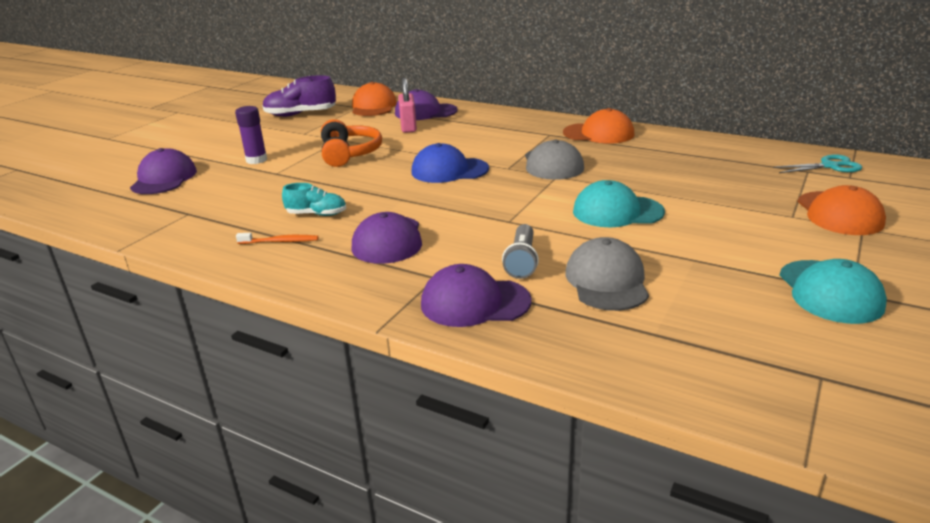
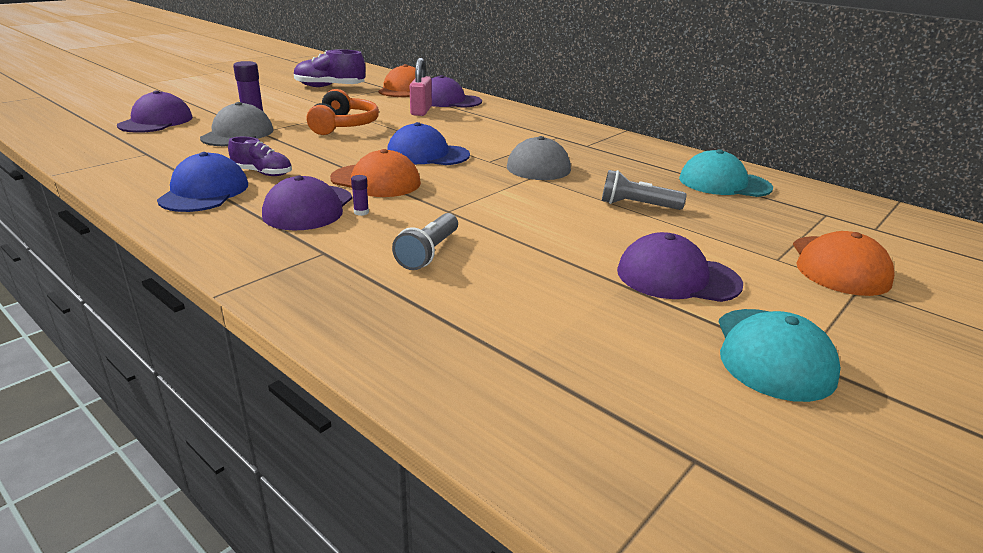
camera: 10 degrees right, 0 degrees up
orange toothbrush [236,233,318,244] -> blue cap [157,152,248,212]
turquoise shoe [282,183,346,216] -> purple shoe [228,137,292,176]
purple cap [421,264,532,327] -> purple cap moved to [617,232,743,302]
orange cap [563,108,634,144] -> orange cap moved to [330,149,421,197]
grey cap [565,237,649,311] -> grey cap moved to [200,102,273,146]
turquoise cap [573,180,665,227] -> turquoise cap moved to [679,149,773,197]
turquoise scissors [773,154,862,173] -> none
none -> purple glue stick [351,175,369,216]
none -> grey flashlight [602,170,686,210]

